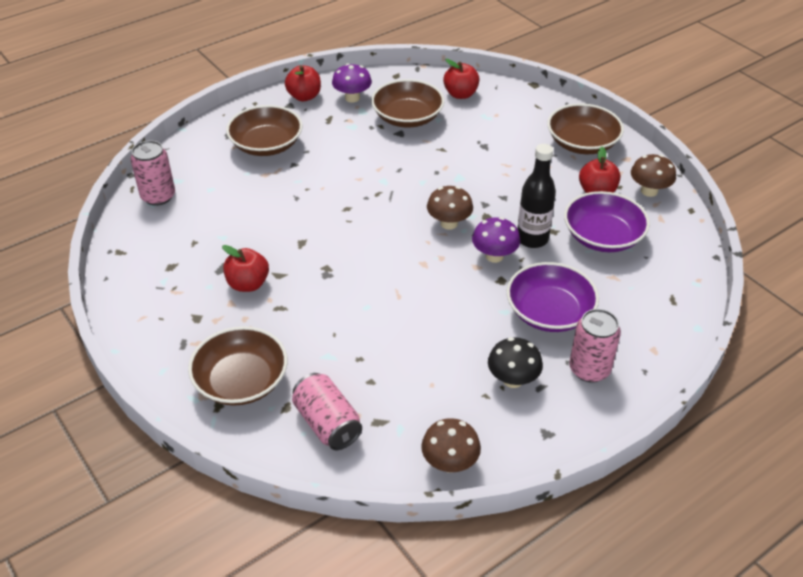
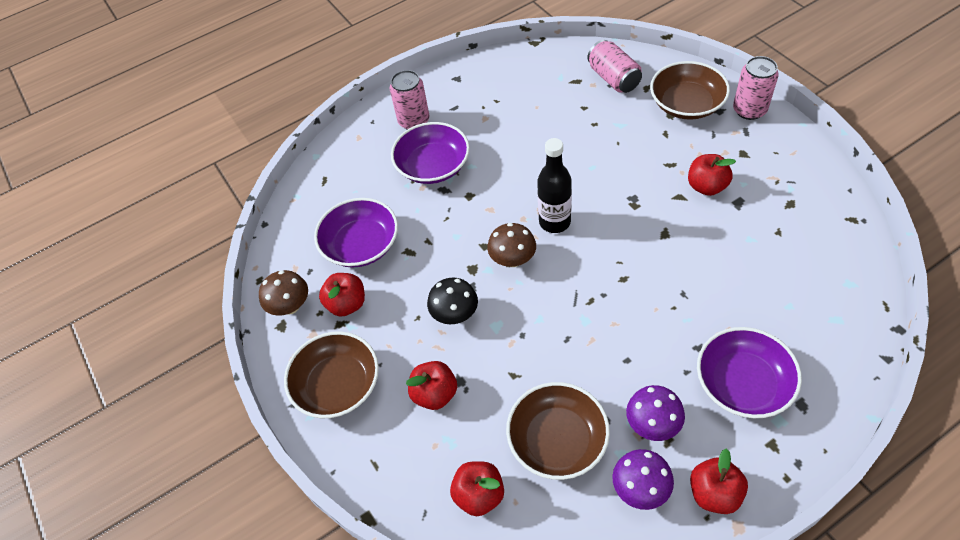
camera: 170 degrees left, 10 degrees up
pink can [131,140,175,206] -> pink can moved to [733,56,779,120]
brown bowl [226,105,303,156] -> purple bowl [697,327,802,418]
brown mushroom [421,418,481,473] -> none
purple mushroom [472,217,520,263] -> purple mushroom moved to [626,385,685,441]
black mushroom [488,337,543,388] -> black mushroom moved to [427,278,478,324]
black bottle [517,144,556,248] -> black bottle moved to [537,138,572,233]
none -> red apple [406,361,457,410]

